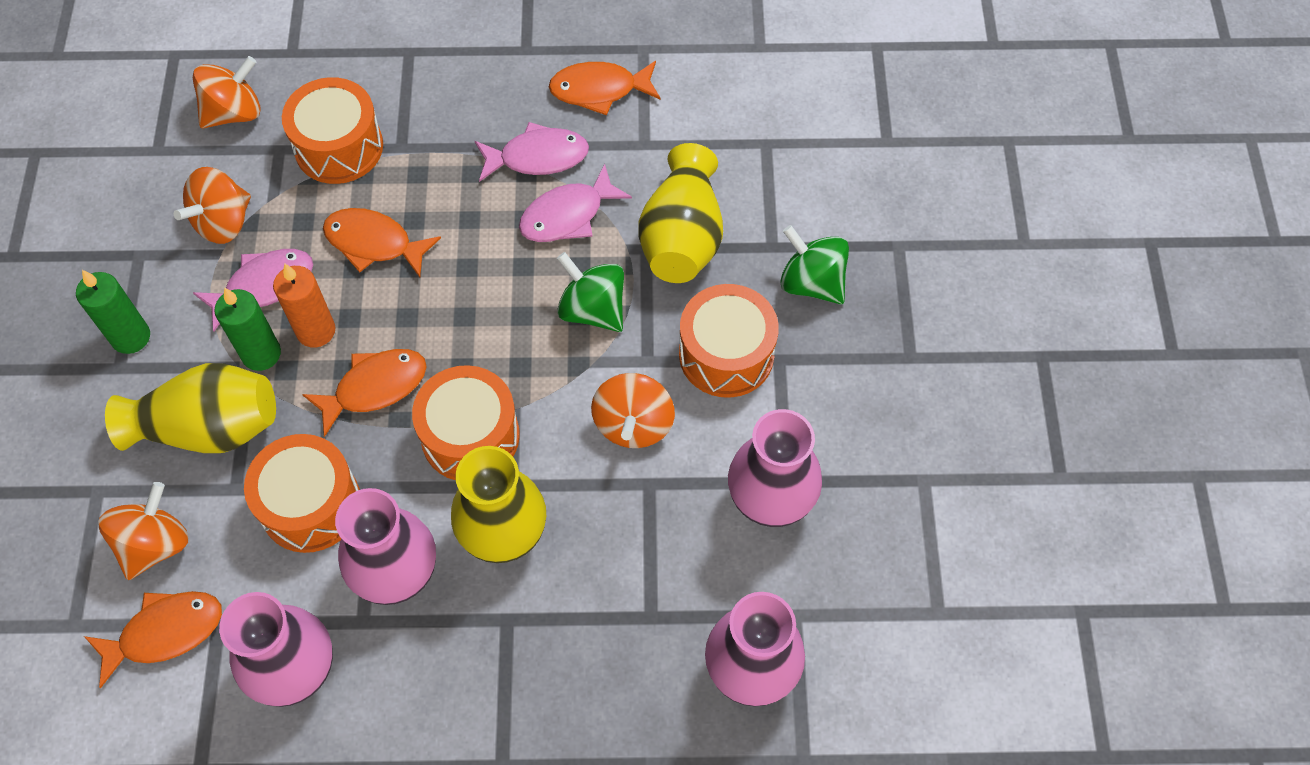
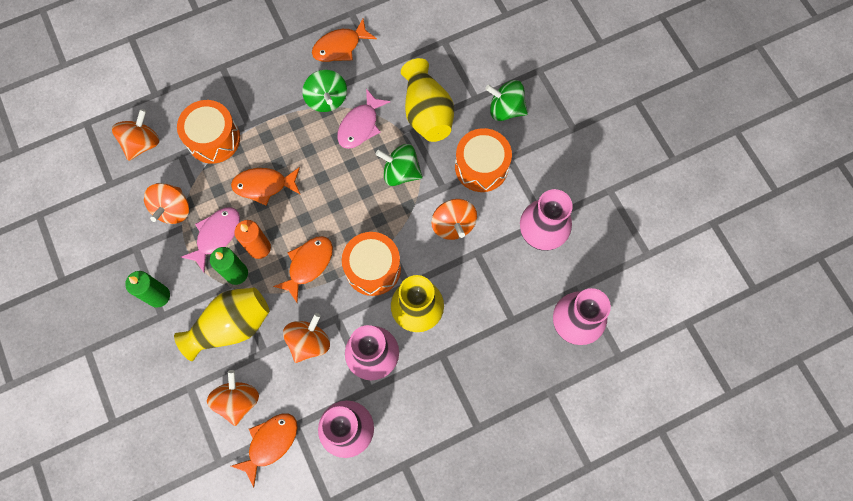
camera: 25 degrees left, 10 degrees up
orange drum [244,434,360,553] -> orange spinning top [283,313,330,363]
pink fish [475,122,589,182] -> green spinning top [302,70,347,112]

